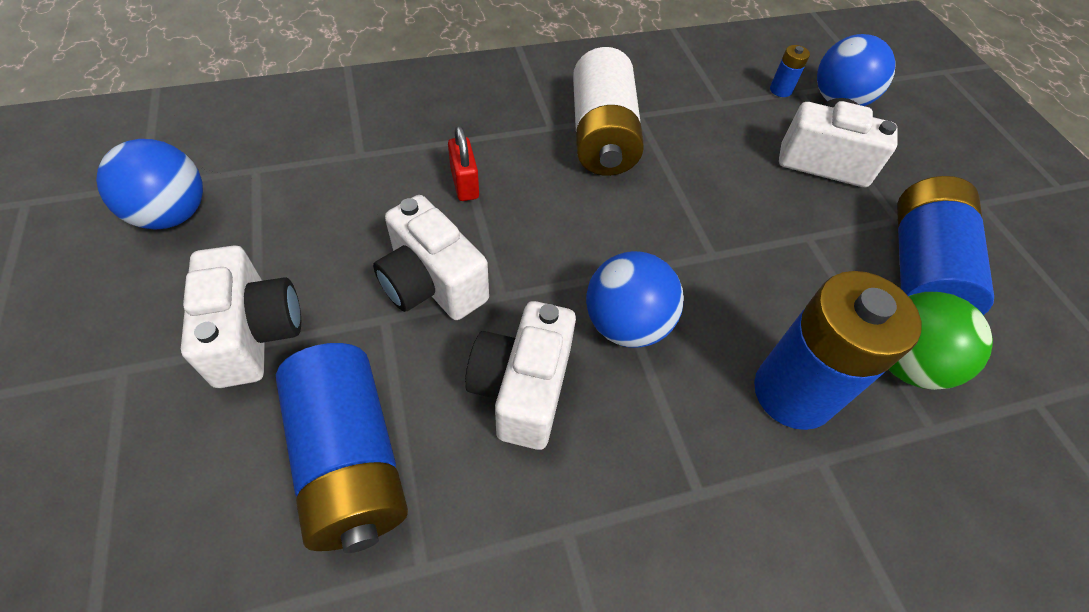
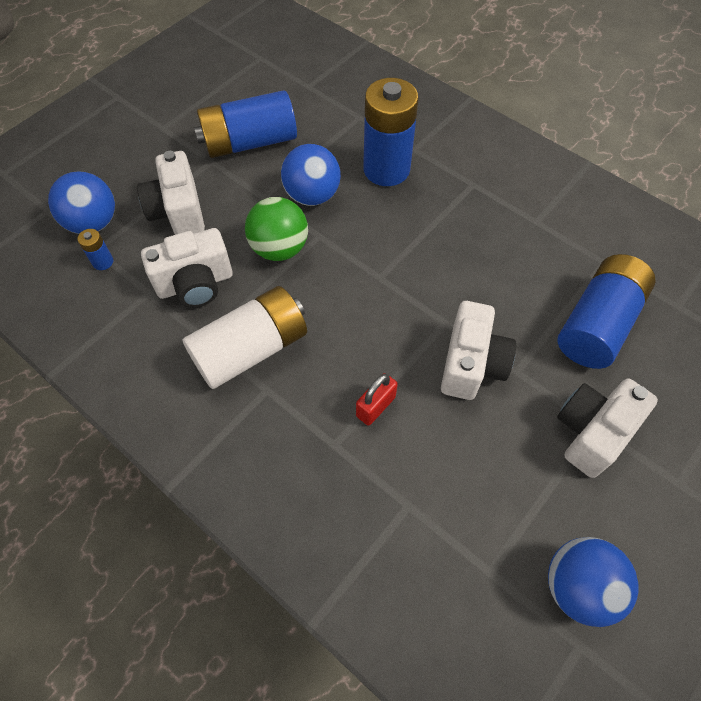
camera: 120 degrees left, 5 degrees up
white camera [465,301,576,450] -> white camera moved to [141,228,233,308]
blue ball [586,251,684,348] -> blue ball moved to [281,144,341,206]
green ball [888,292,993,390] -> green ball moved to [245,197,308,261]

